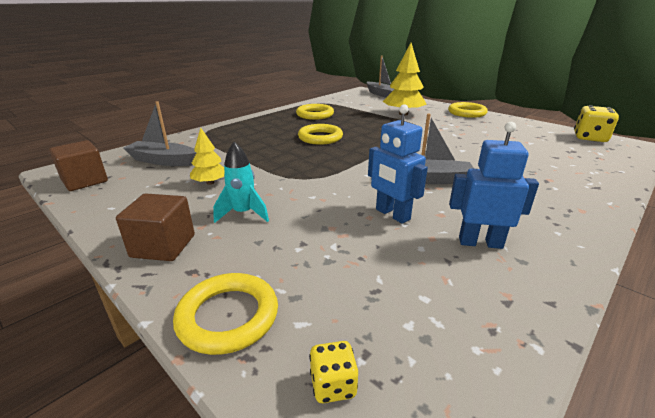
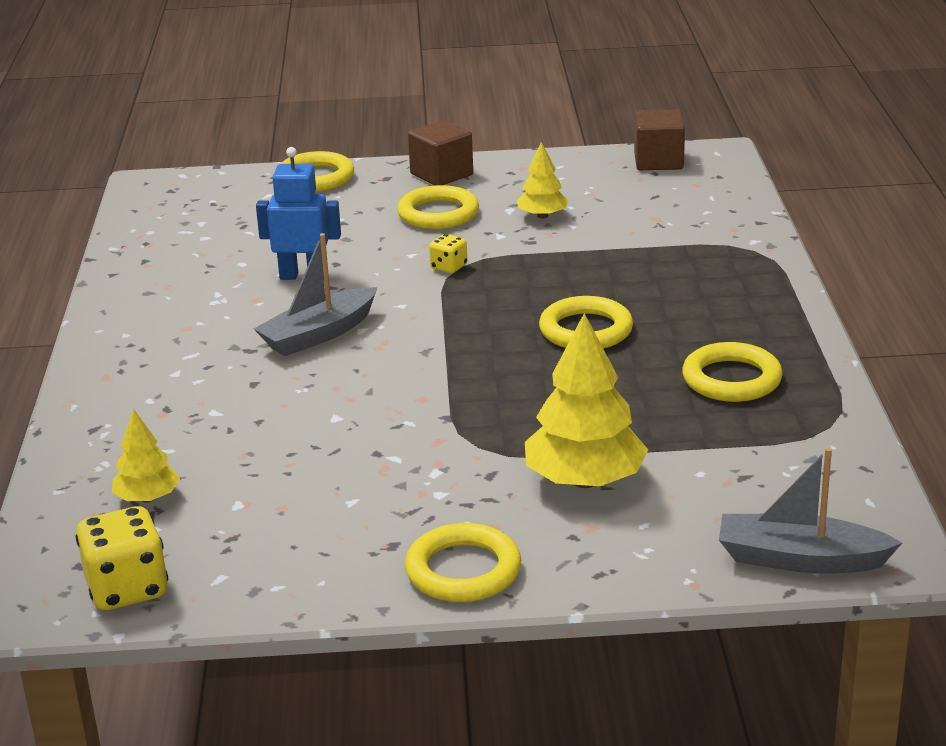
camera: 135 degrees right, 0 degrees up
grey boat [123,101,197,166] -> none
turquoise rocket [213,142,269,223] -> yellow ring [397,185,479,229]
yellow dice [309,341,358,403] -> yellow dice moved to [429,234,467,273]
blue robot [449,122,539,249] -> none
none -> yellow tree [112,409,180,502]

